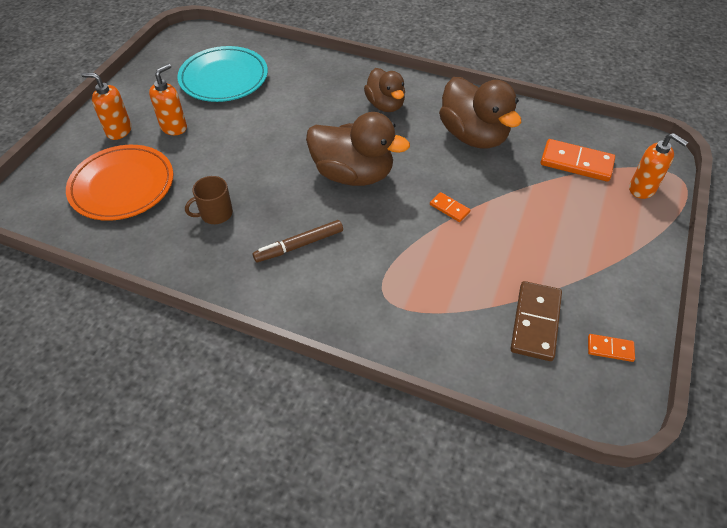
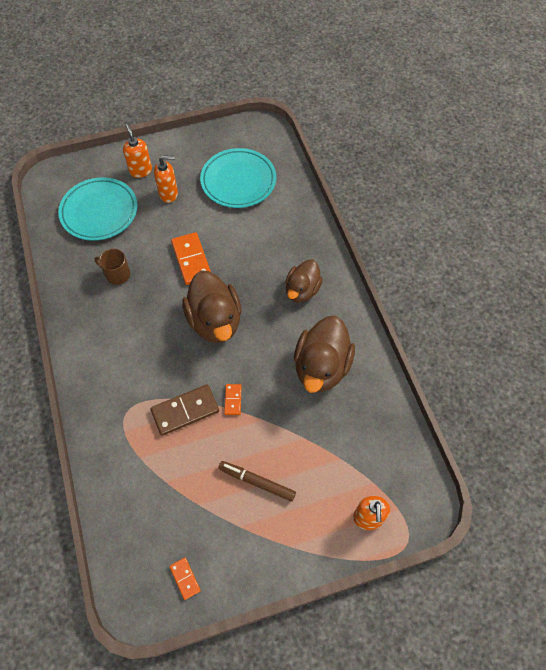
camera: 50 degrees right, 10 degrees up
orange plate [66,145,173,221] -> turquoise plate [58,177,138,241]
brown marker [253,220,343,262] -> brown marker moved to [218,461,296,502]
brown domino [510,281,562,361] -> brown domino moved to [151,385,219,436]
orange domino [541,139,615,182] -> orange domino moved to [171,232,211,285]

